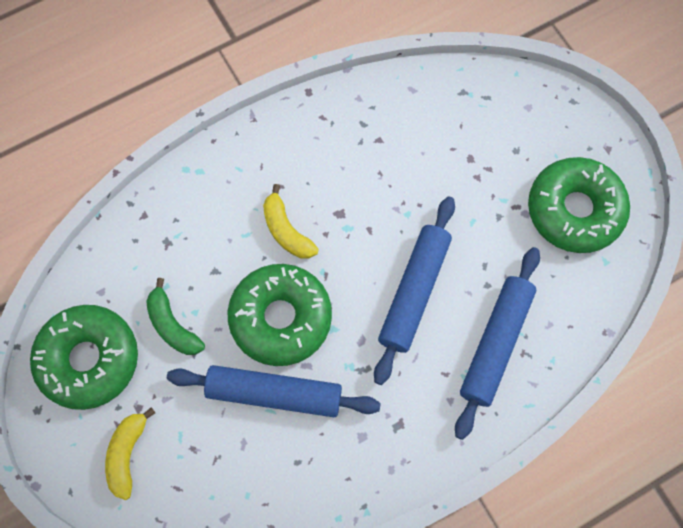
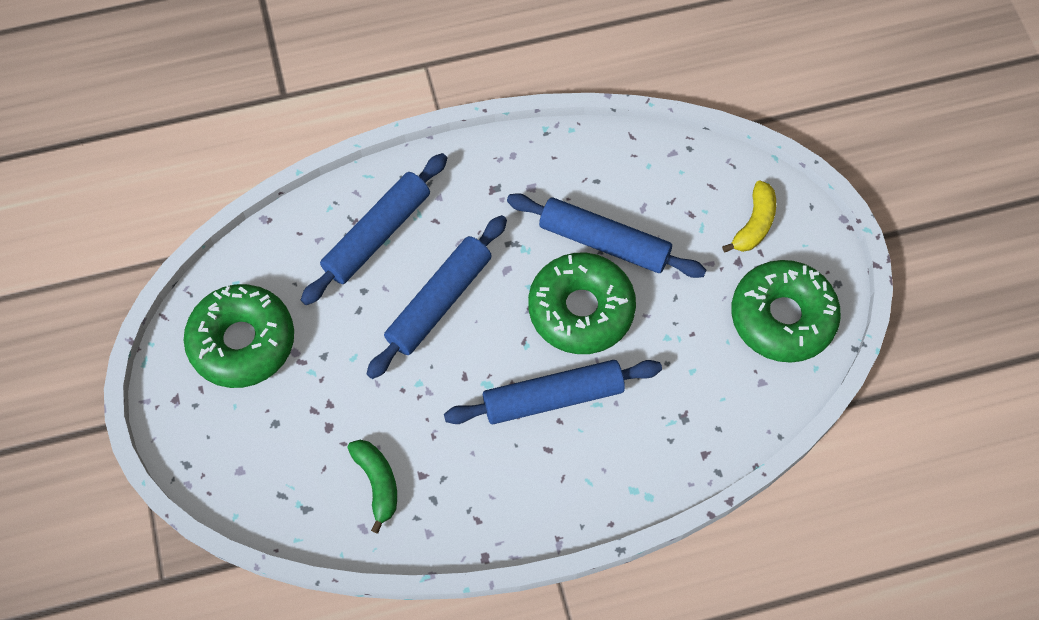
camera: 165 degrees left, 5 degrees down
green banana [146,278,205,355] -> green banana moved to [348,440,397,533]
yellow banana [263,184,319,258] -> blue rolling pin [444,360,662,424]

